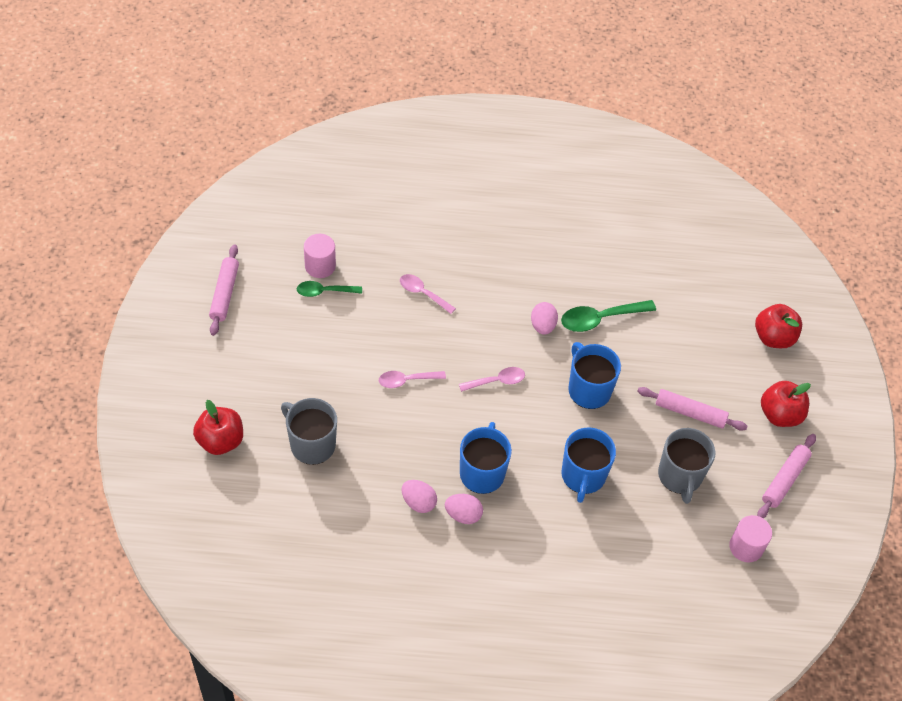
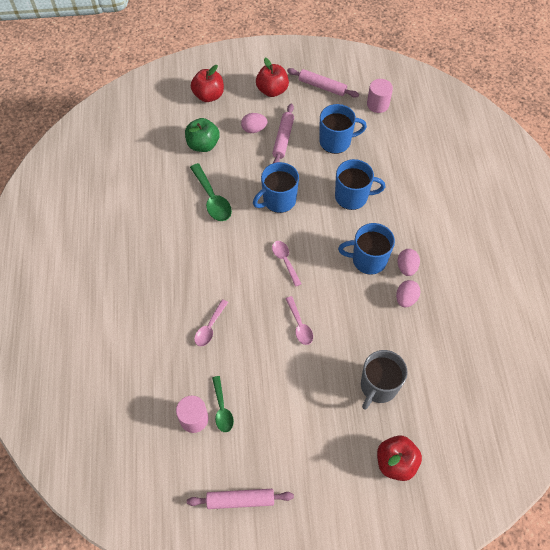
camera: 95 degrees left, 5 degrees up
pink egg [531,302,558,335] -> pink egg moved to [241,113,267,133]
grey mug [658,428,715,504] -> blue mug [319,104,367,154]
none -> green apple [185,118,220,152]

